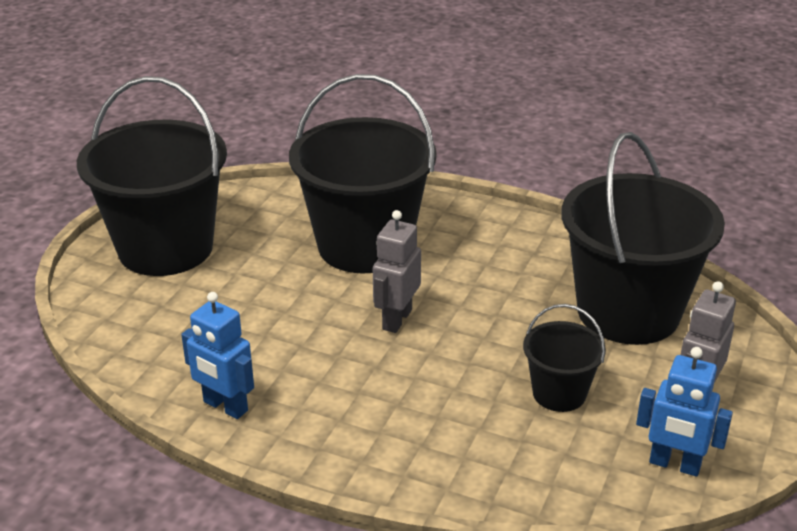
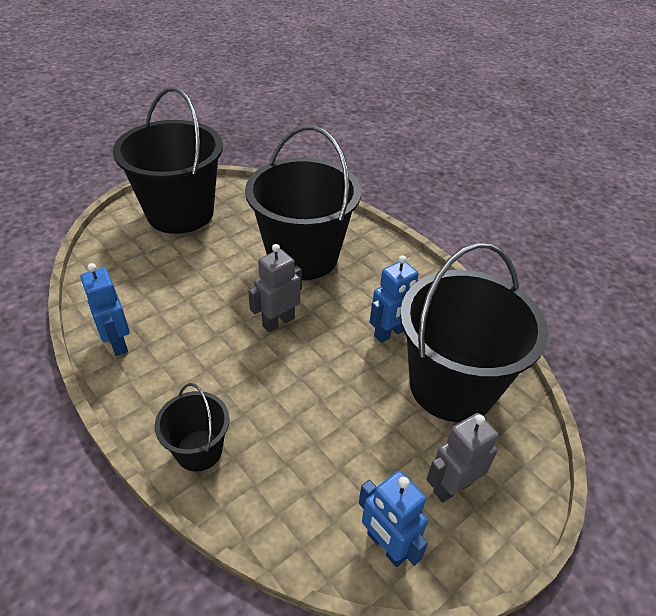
camera: 25 degrees right, 10 degrees up
black bucket [523,304,606,412] -> black bucket moved to [155,383,230,472]
none -> blue robot [370,255,419,343]

